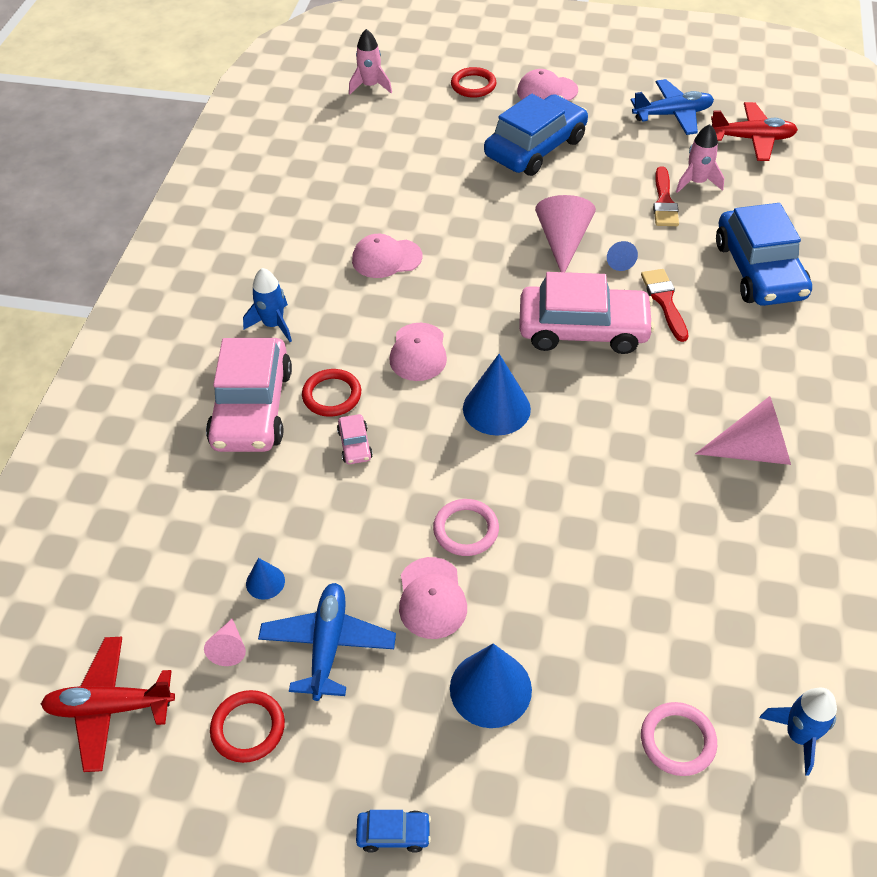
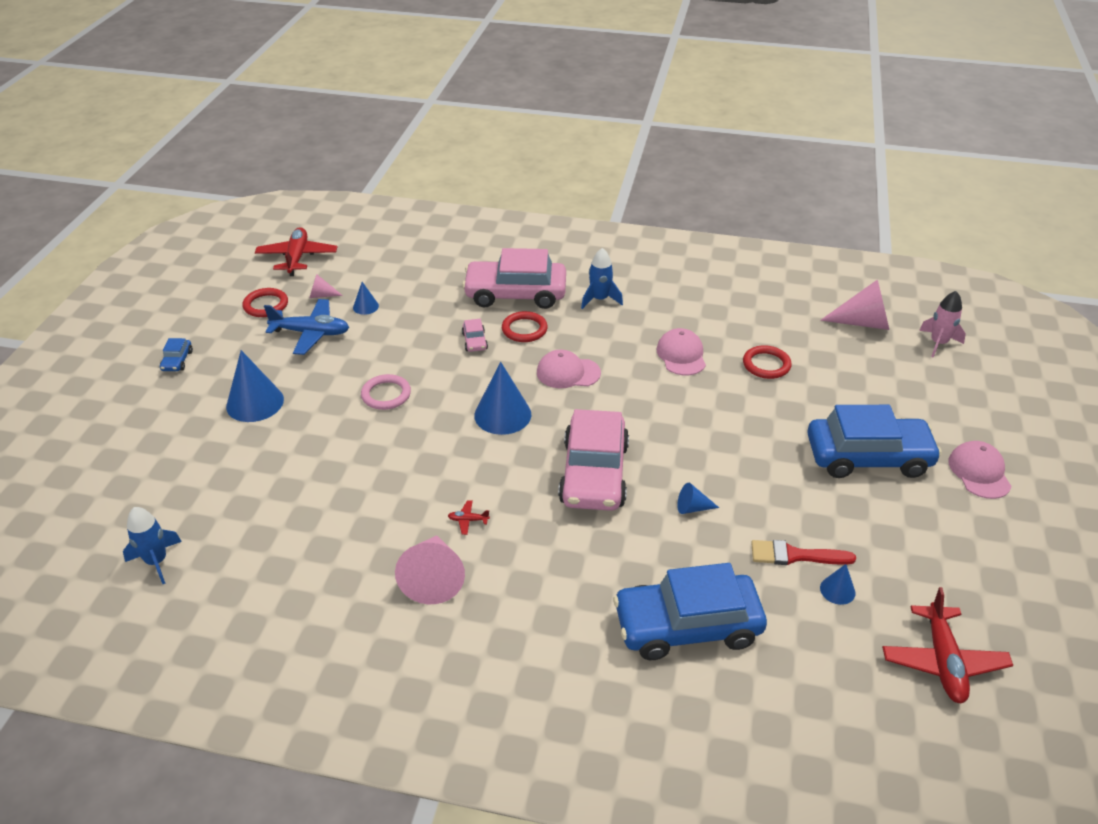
camera: 90 degrees right, 10 degrees down
pink car [337,414,373,464] -> pink car turned 90 degrees counterclockwise [462,319,488,352]
pink cap [399,557,467,639] -> none
red ring [451,67,497,98] -> red ring moved to [743,345,792,379]
blue car [484,94,588,176] -> blue car turned 45 degrees counterclockwise [807,405,942,478]
pink cone [535,195,596,272] -> pink cone moved to [820,279,889,330]
blue plane [631,79,714,135] -> none
red brush [641,269,688,342] -> none
pink ring [641,702,717,776] -> none
pink rocket [676,124,724,193] -> blue cone [820,564,856,605]
none -> red plane [448,500,490,535]

